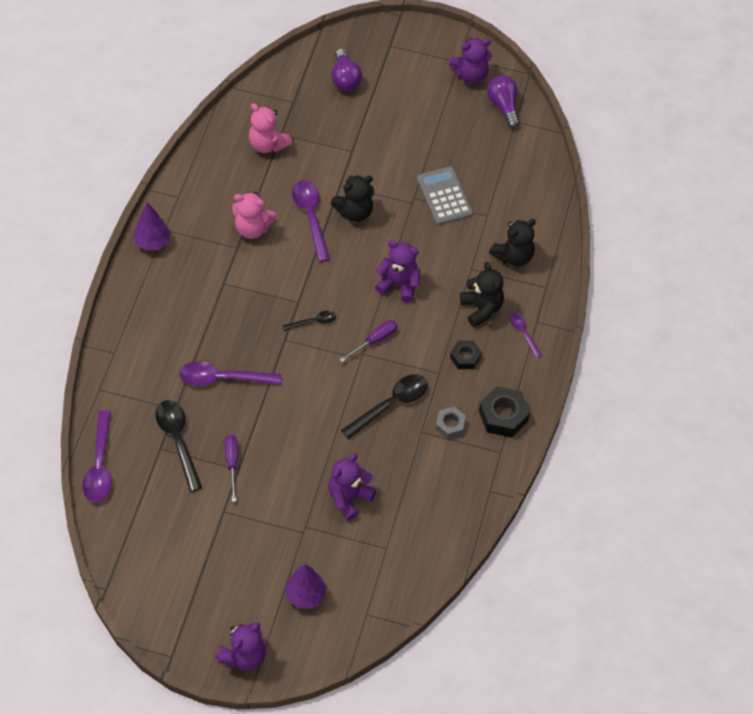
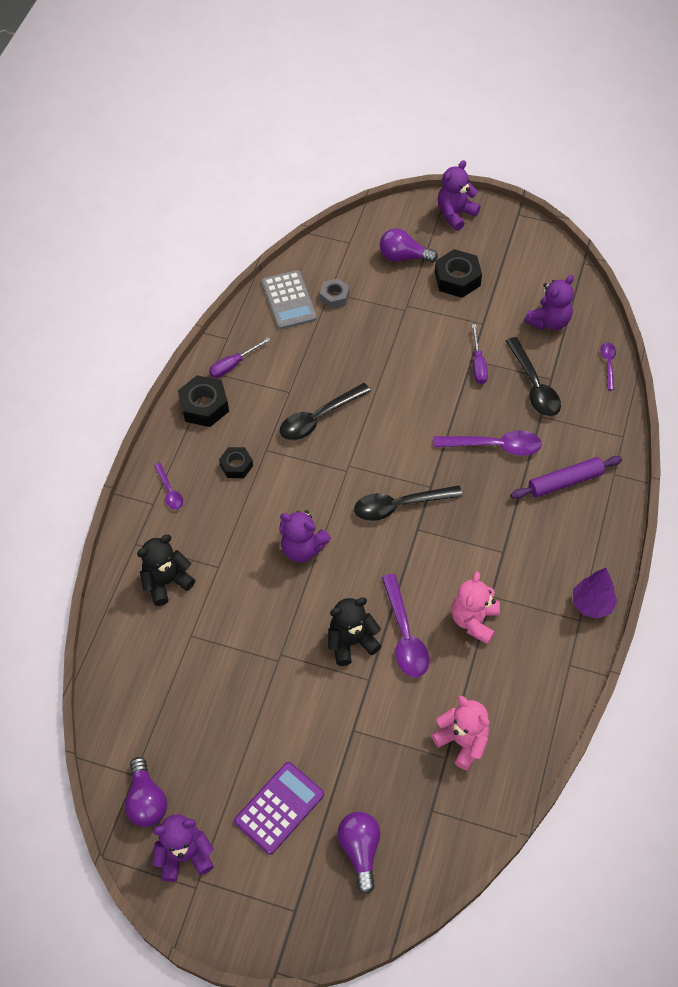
camera: 175 degrees left, 0 degrees up
purple spoon [82,410,112,502] -> purple spoon [600,342,616,390], size x0.55
pink teddy bear [232,192,276,239] -> pink teddy bear turned 90 degrees counterclockwise [452,572,500,644]
black spoon [283,311,336,331] -> black spoon [354,485,463,521], size x1.83
purple tree [285,564,327,609] -> purple light bulb [380,228,438,263]
purple teddy bear [328,453,376,520] -> purple teddy bear moved to [524,275,574,330]
purple screwdriver [340,320,397,362] -> purple screwdriver moved to [209,337,270,378]
grey calculator [417,166,473,225] -> grey calculator moved to [261,270,317,330]
grey nut [435,407,466,439] -> grey nut moved to [320,279,349,309]
black teddy bear [460,262,504,327] -> none
none -> purple calculator [234,762,324,855]
none -> black nut [435,249,482,298]
none -> purple rolling pin [511,456,622,499]

